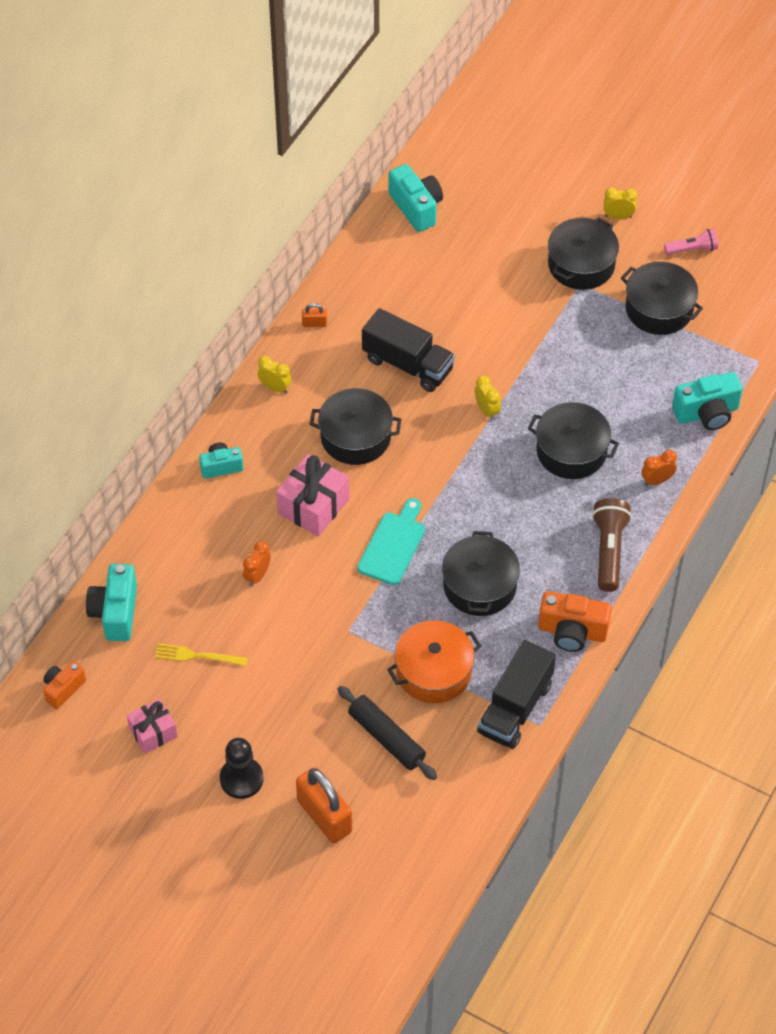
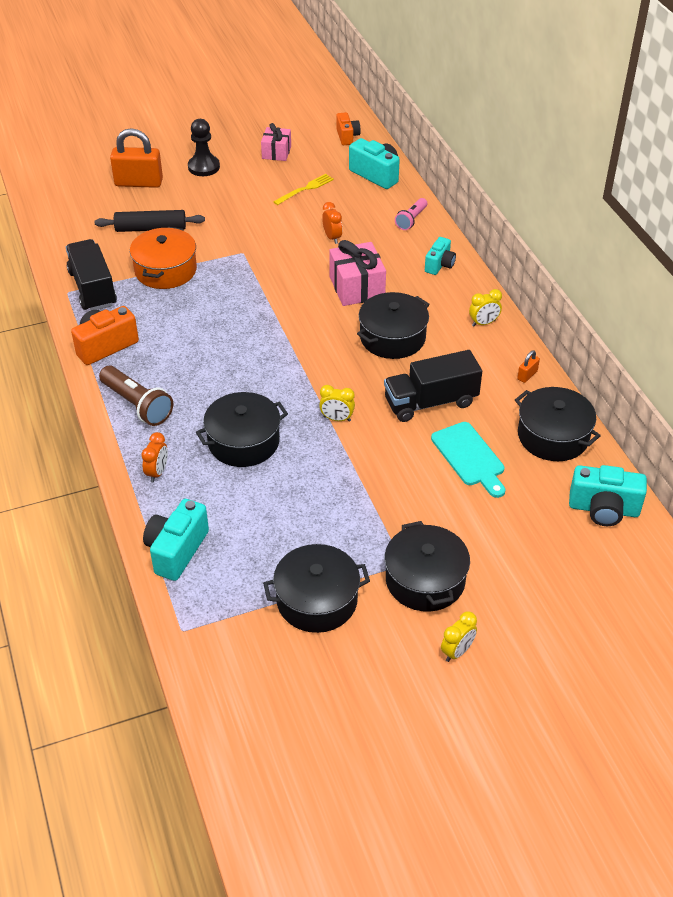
camera: 130 degrees right, 10 degrees down
turquoise cutting board [357,498,425,585] -> turquoise cutting board moved to [431,422,505,498]
black pot [442,531,520,616] -> black pot moved to [515,387,601,461]
pink flashlight [664,229,718,255] -> pink flashlight moved to [395,198,427,230]

